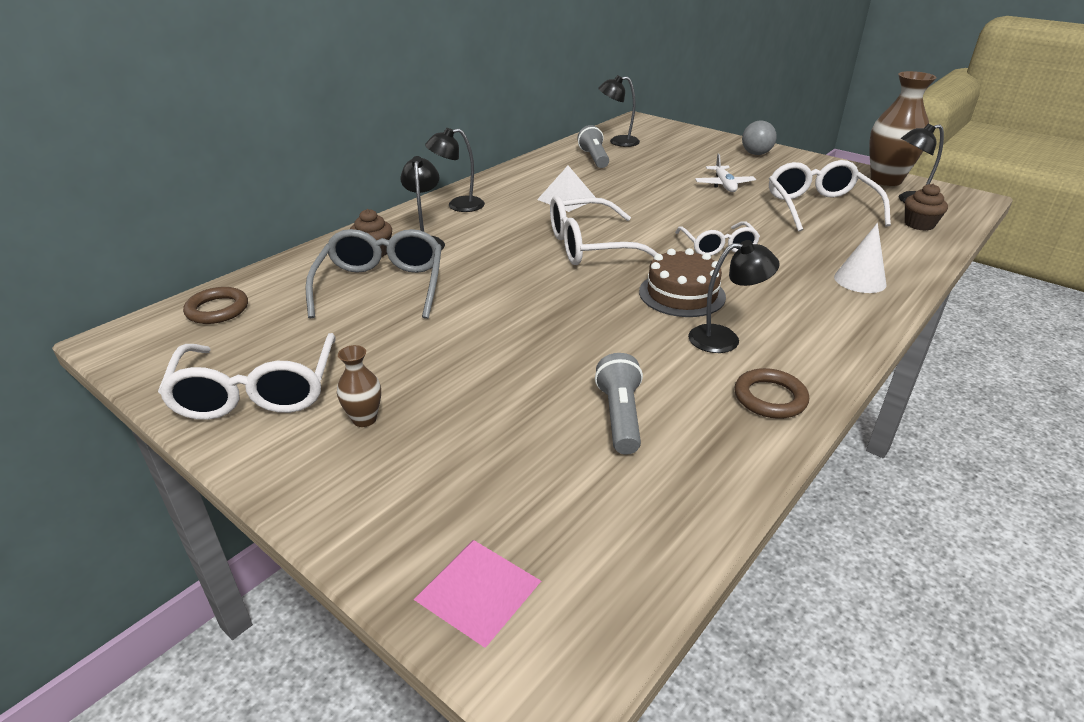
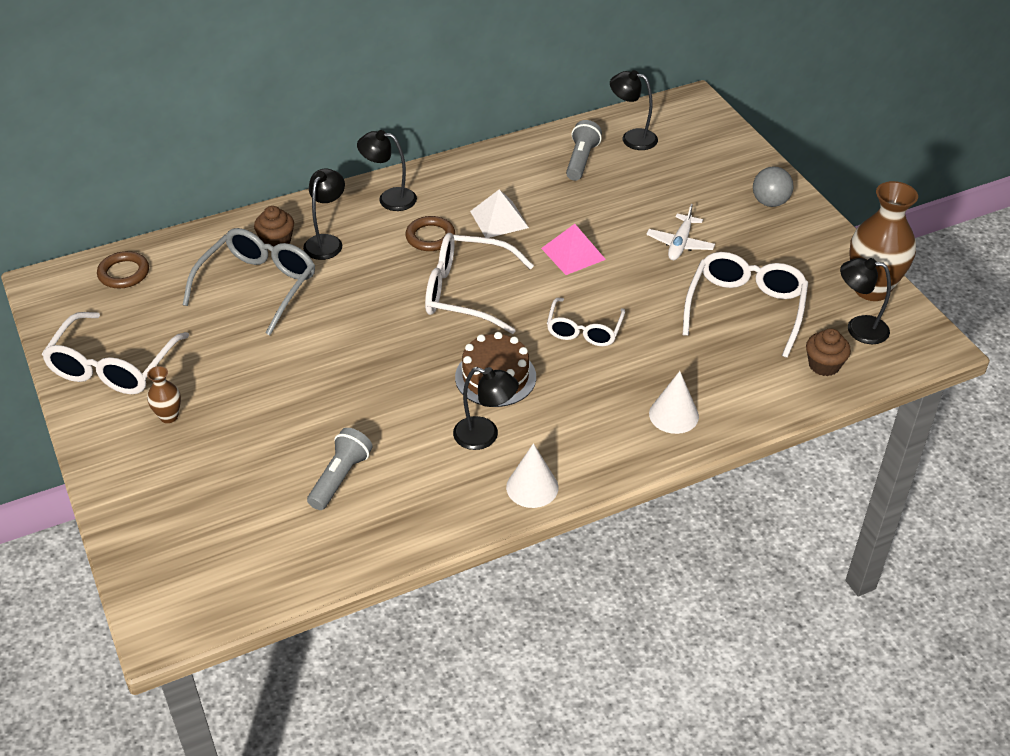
camera: 25 degrees right, 10 degrees up
pink pyramid [414,540,541,648] -> pink pyramid moved to [541,224,606,275]
brown ring [735,368,809,419] -> brown ring moved to [405,216,455,251]
none -> white cone [506,443,559,508]

